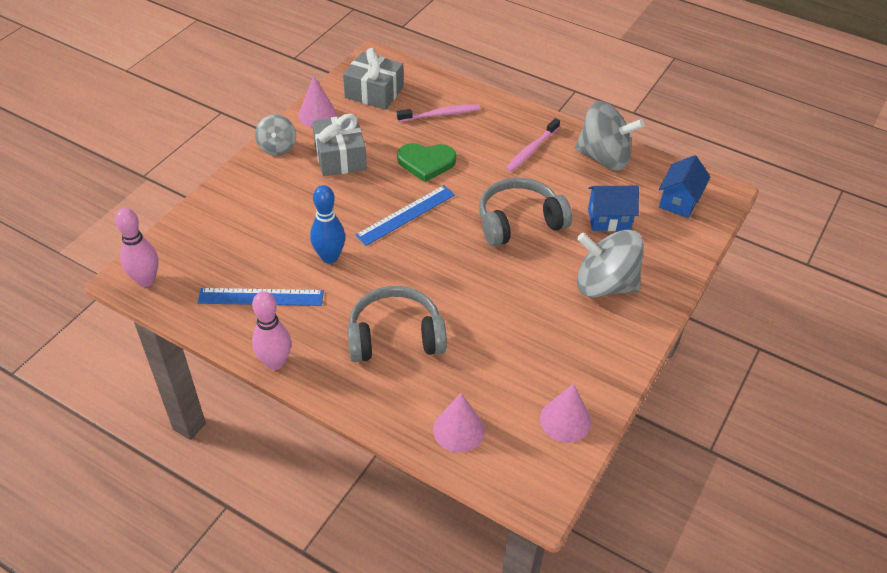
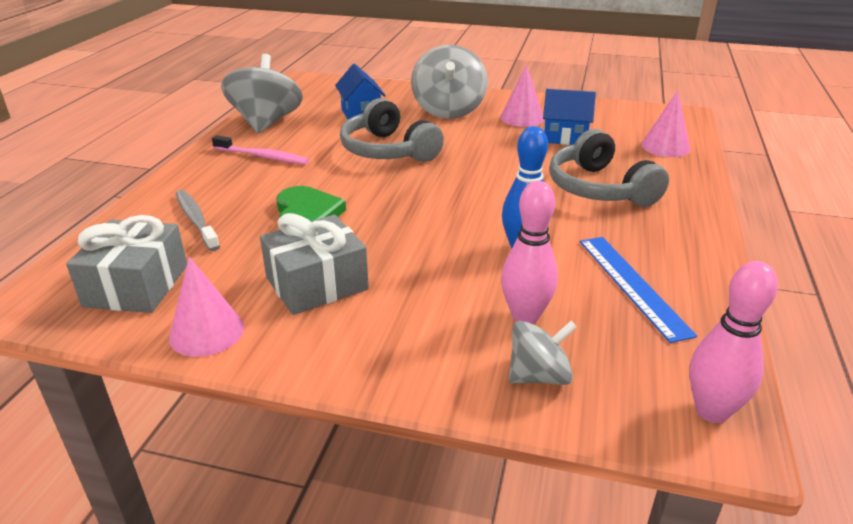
camera: 105 degrees left, 15 degrees down
pink bowling pin [252,291,291,370] -> pink bowling pin moved to [501,181,558,324]
grey spinning top [255,115,296,156] -> grey spinning top moved to [509,321,577,385]
blue ruler [355,185,455,246] -> none
pink toothbrush [397,104,480,122] -> grey toothbrush [176,190,220,251]
pink cone [540,384,591,443] -> pink cone moved to [501,65,544,127]
blue house [659,155,710,218] -> blue house moved to [543,89,596,145]

